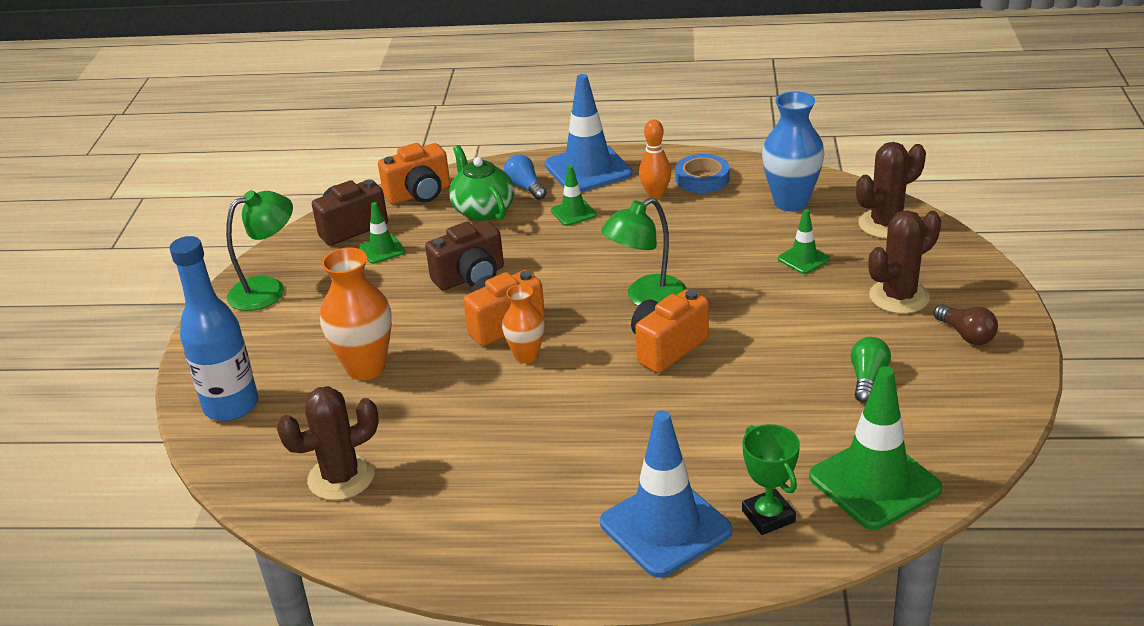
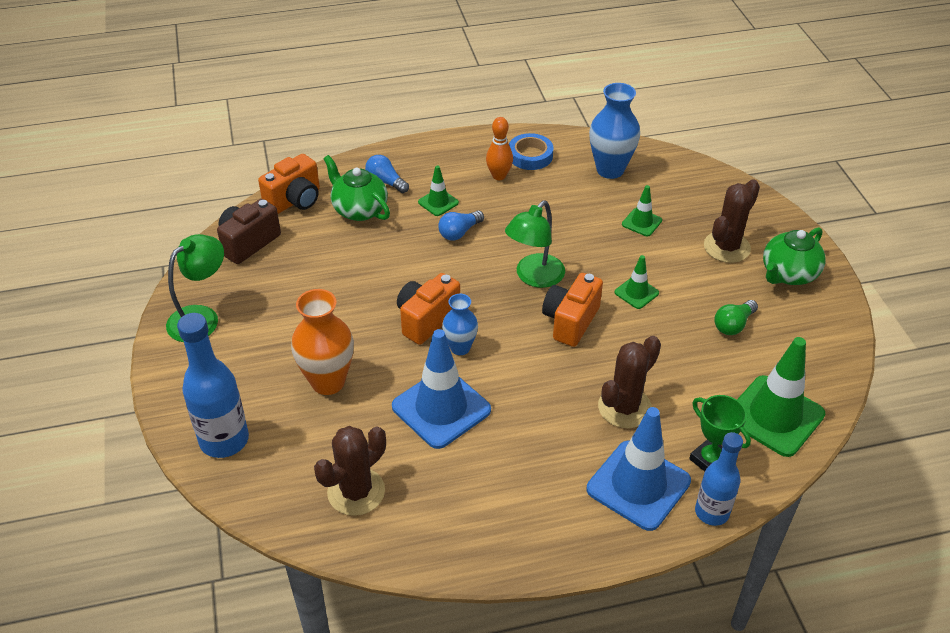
camera: 20 degrees left, 10 degrees up
green traffic cone [360,202,405,264] -> green traffic cone moved to [615,255,659,309]
brown camera [425,221,504,290] -> none
orange vase [502,284,544,364] -> blue vase [442,294,478,355]
blue traffic cone [545,74,633,192] -> blue traffic cone moved to [392,329,491,449]
green light bulb [851,337,891,403] -> green light bulb turned 135 degrees counterclockwise [714,300,758,335]
brown cactus [856,142,926,239] -> brown cactus moved to [598,336,661,428]
brown light bulb [934,304,998,345] -> green teapot [763,227,826,285]
none -> blue light bulb [438,210,484,240]
none -> blue bottle [695,432,743,526]

